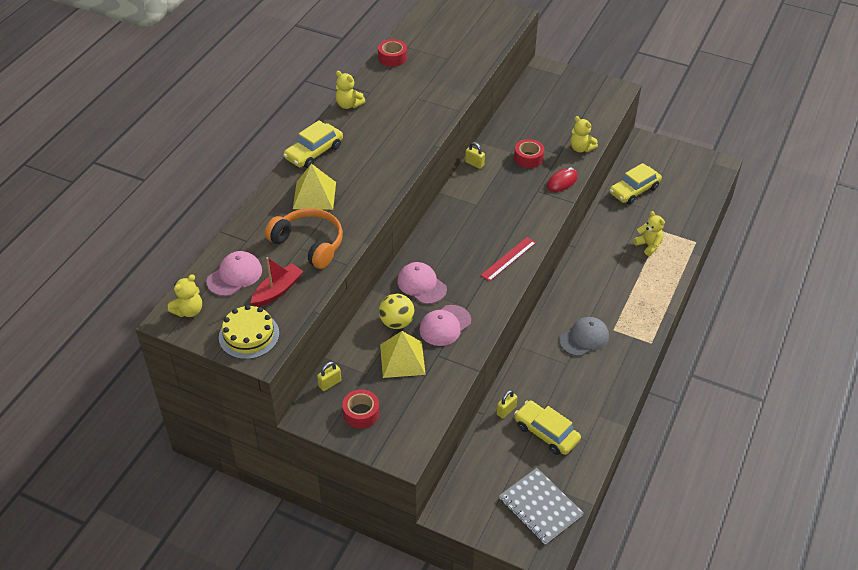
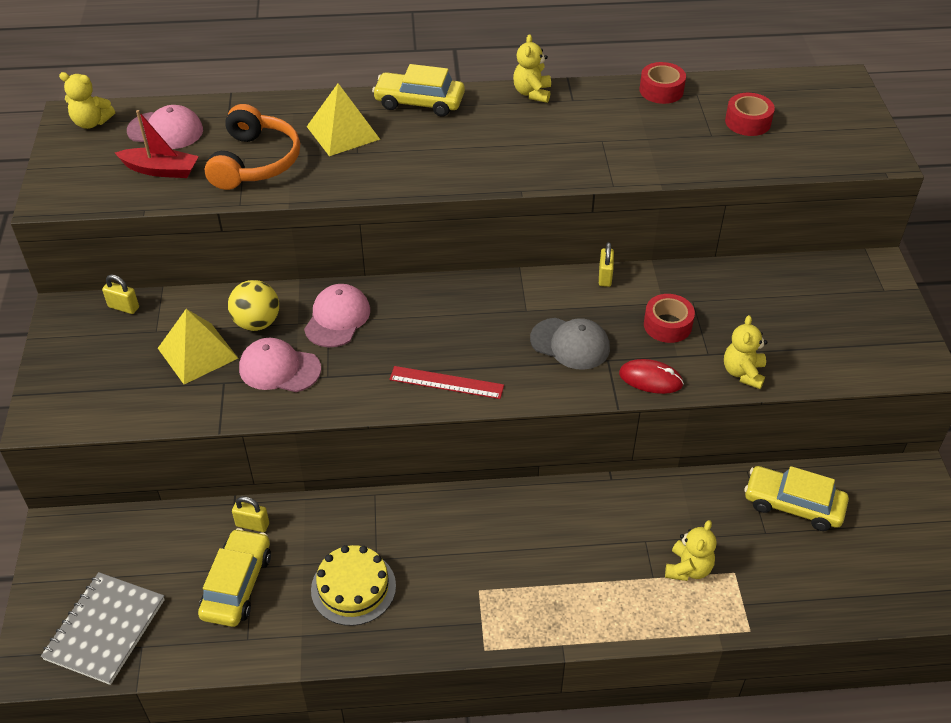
camera: 60 degrees right, 0 degrees up
yellow cake [219,305,279,359] -> yellow cake moved to [311,545,396,626]
red tape [342,389,380,428] -> red tape moved to [725,93,775,136]
grey cap [559,317,609,356] -> grey cap moved to [530,318,610,370]

